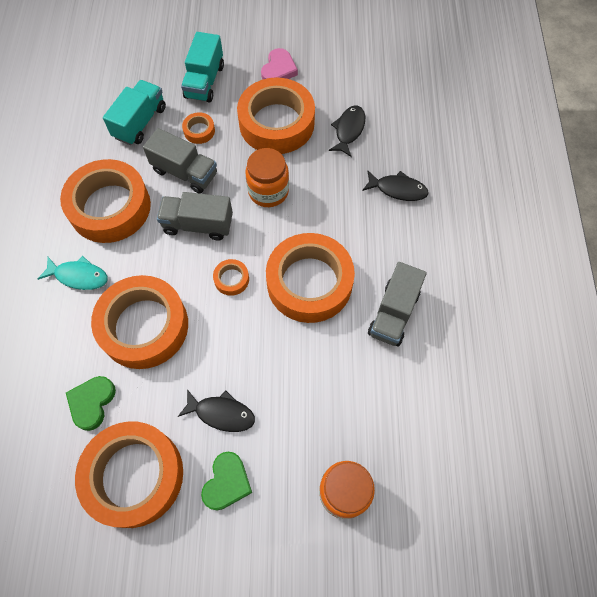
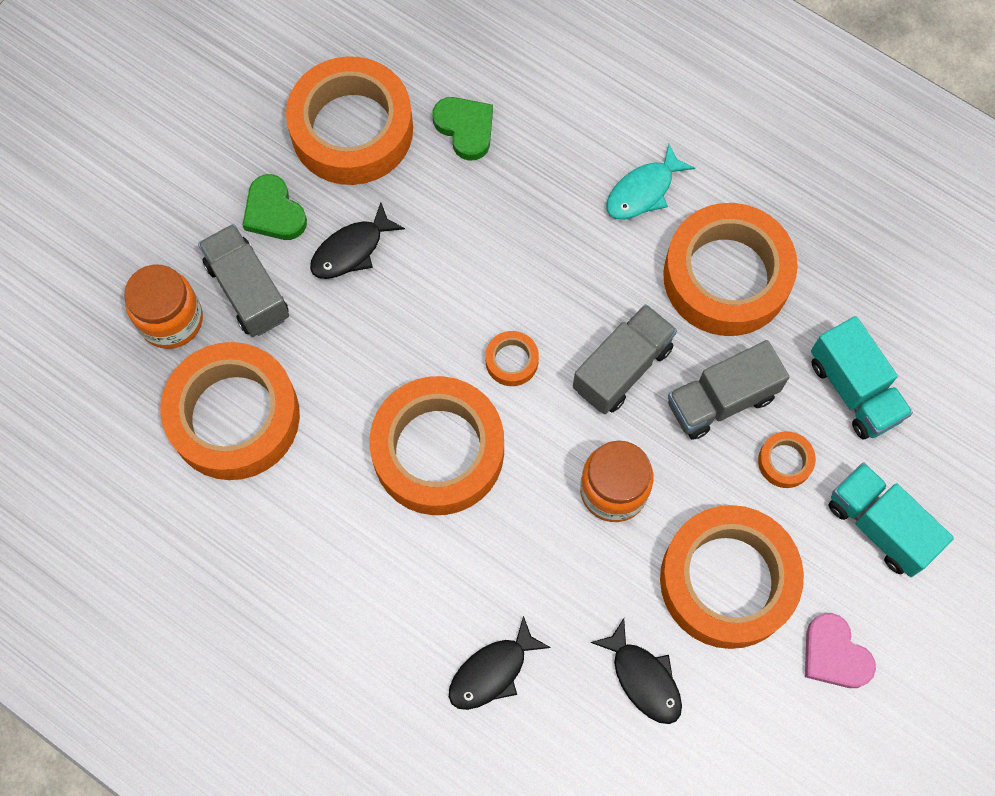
camera: 125 degrees right, 5 degrees up
orange tape [91,275,188,369] -> orange tape moved to [160,342,300,480]
grey truck [368,262,427,346] -> grey truck moved to [198,224,289,337]

